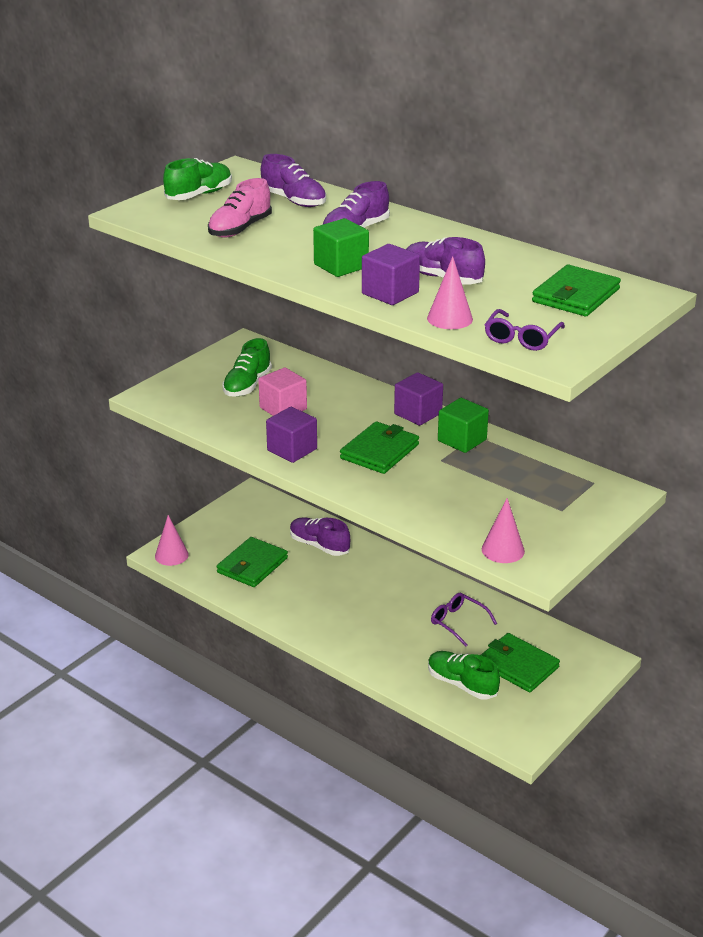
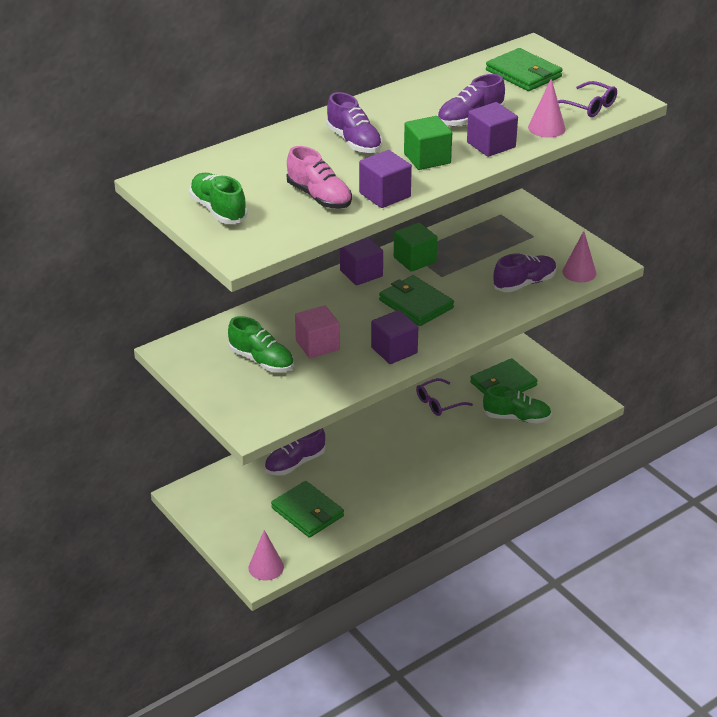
camera: 75 degrees left, 5 degrees up
purple shoe [261,154,326,207] -> purple shoe moved to [493,254,557,292]
green shoe [428,651,500,700] -> green shoe turned 135 degrees counterclockwise [483,385,552,424]
none -> purple cube [359,150,412,208]

